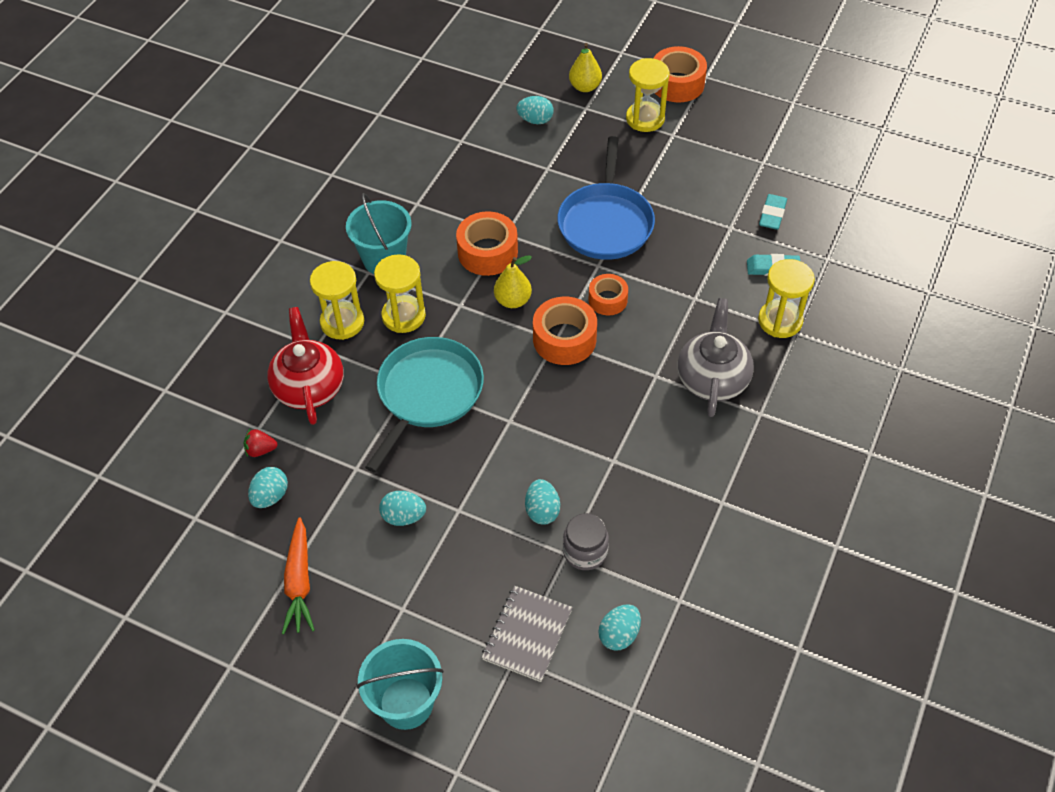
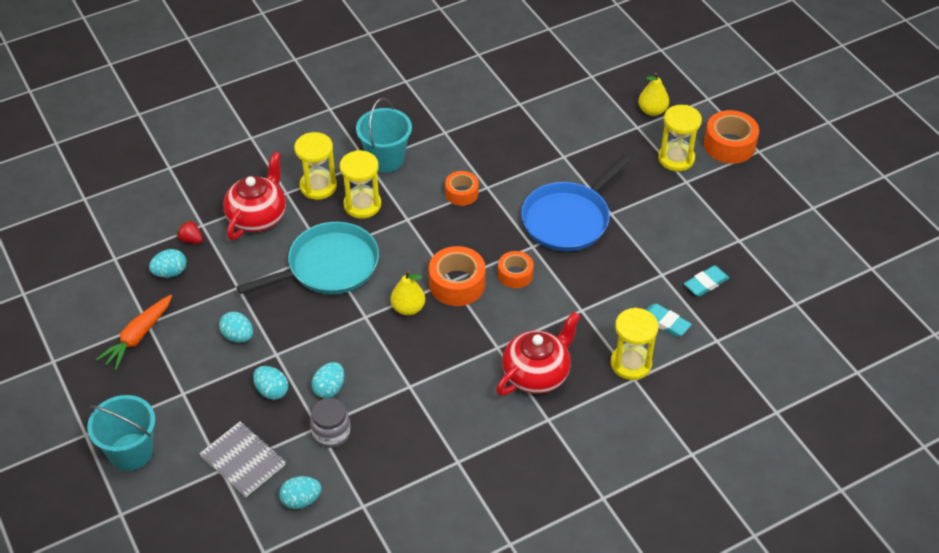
camera: 35 degrees right, 5 degrees down
orange tape [456,211,518,276] -> orange tape [445,171,479,206], size x0.63
grey notebook [481,586,573,682] -> grey notebook turned 75 degrees clockwise [199,422,286,497]
yellow pear [494,255,532,308] -> yellow pear moved to [391,271,425,316]
turquoise egg [516,96,553,124] -> turquoise egg moved to [253,366,288,400]
grey teapot [678,298,754,417] -> red teapot [496,312,580,396]

